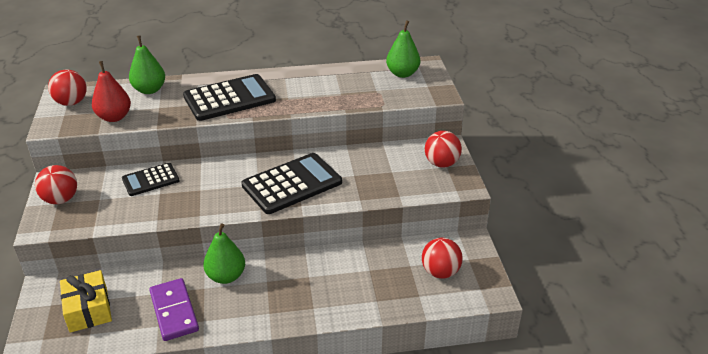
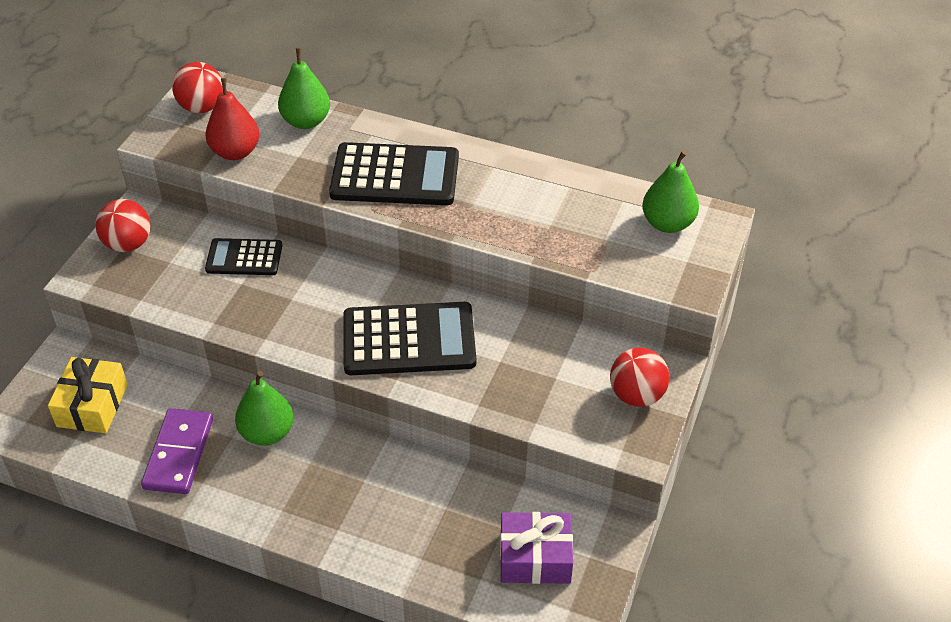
camera: 30 degrees right, 10 degrees up
red ball [422,238,463,279] -> purple gift [500,512,573,584]

